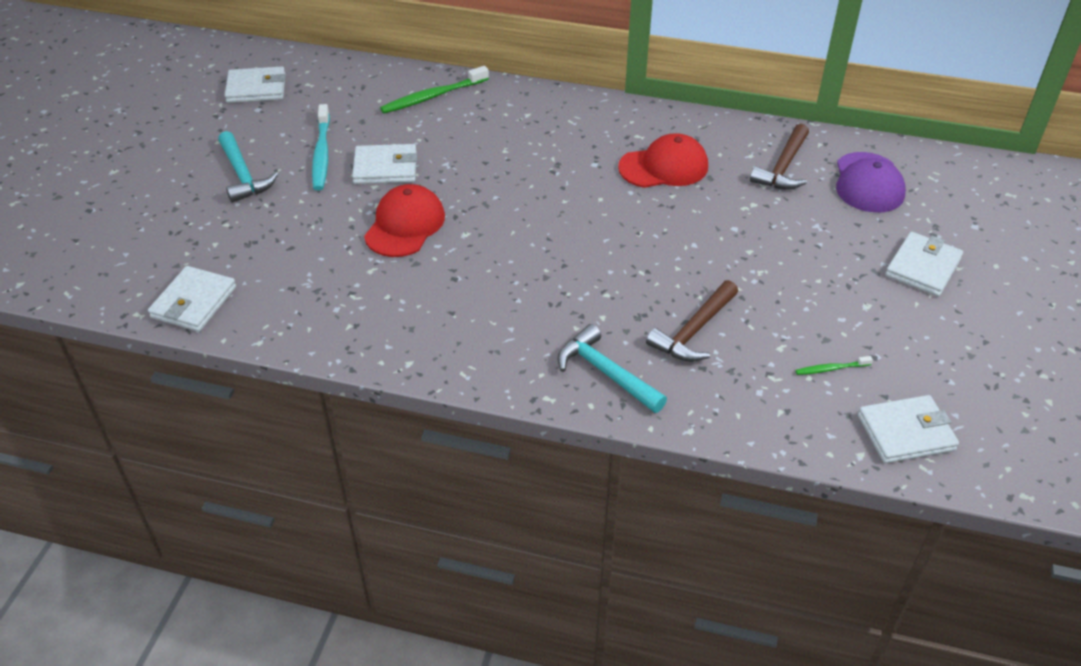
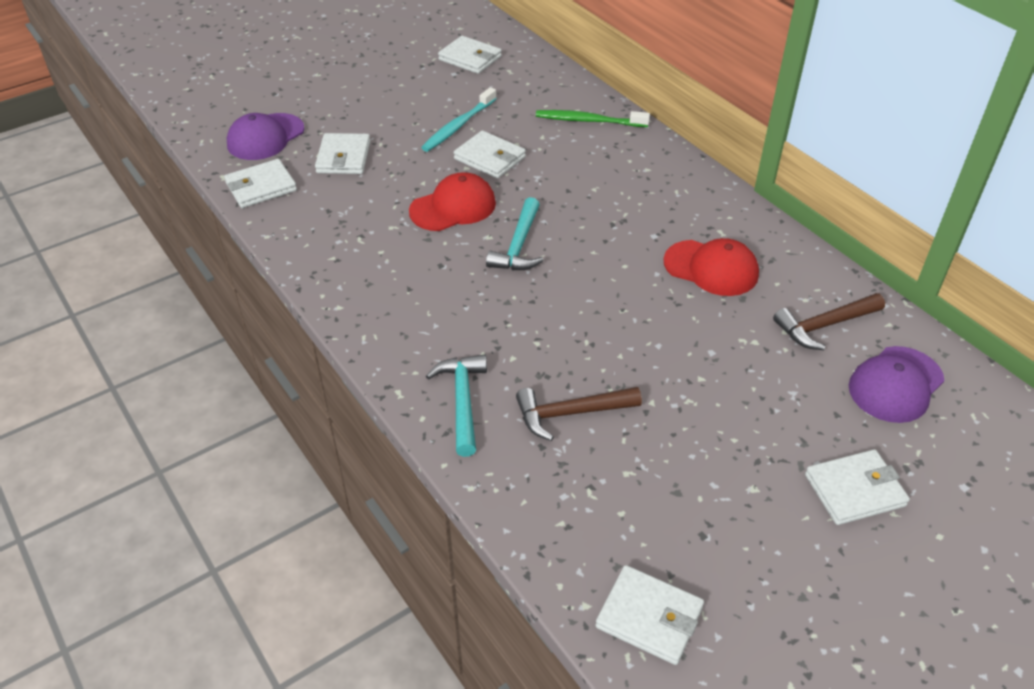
camera: 40 degrees right, 0 degrees up
turquoise hammer [218,131,278,203] -> turquoise hammer moved to [486,197,544,270]
green toothbrush [795,356,873,375] -> none
none -> purple cap [227,113,304,160]
none -> white wallet [315,133,370,174]

